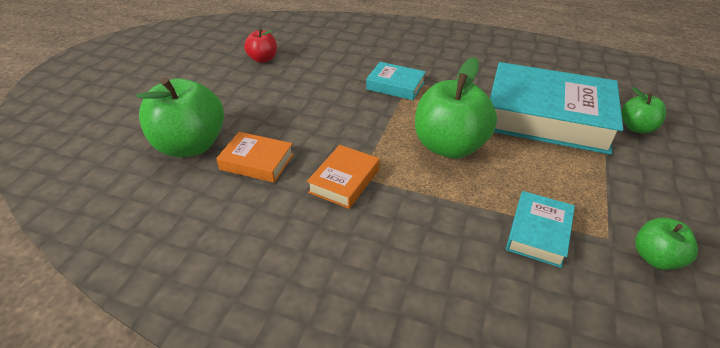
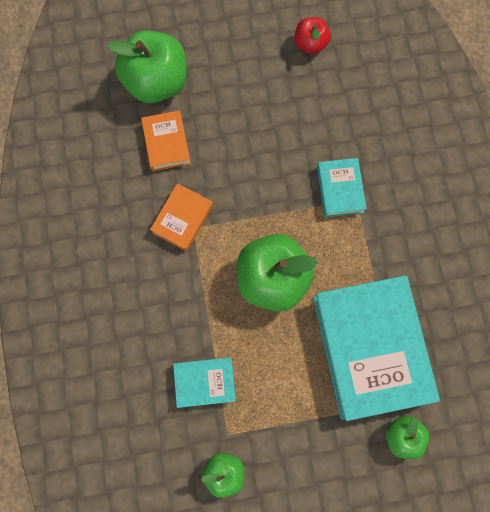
camera: 60 degrees right, 35 degrees up
orange book [307,145,380,209] -> orange book turned 60 degrees counterclockwise [150,183,213,251]

